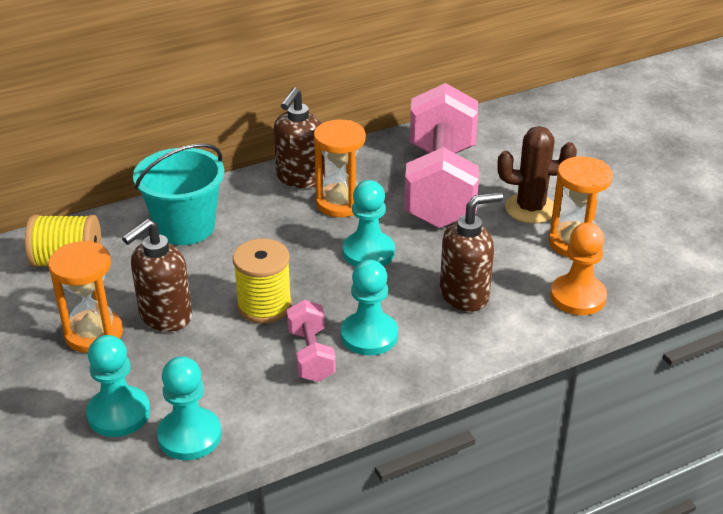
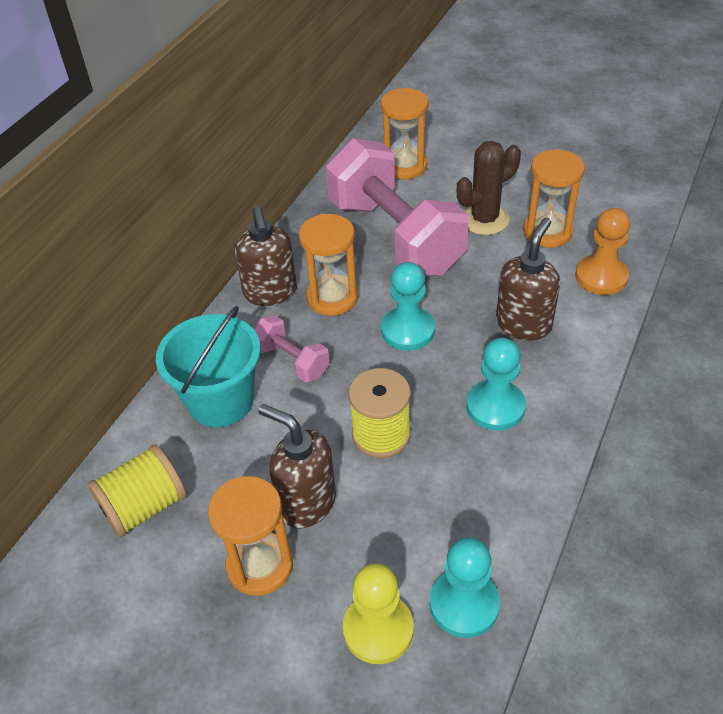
camera: 35 degrees left, 10 degrees up
turquoise pawn [86,335,150,437] -> yellow pawn [343,563,414,664]
brown soap dispenser [122,219,192,332] -> brown soap dispenser turned 120 degrees clockwise [258,404,336,529]
pink dumbbell [287,300,336,382] -> pink dumbbell moved to [254,315,330,382]
none -> orange hourglass [381,87,429,179]

